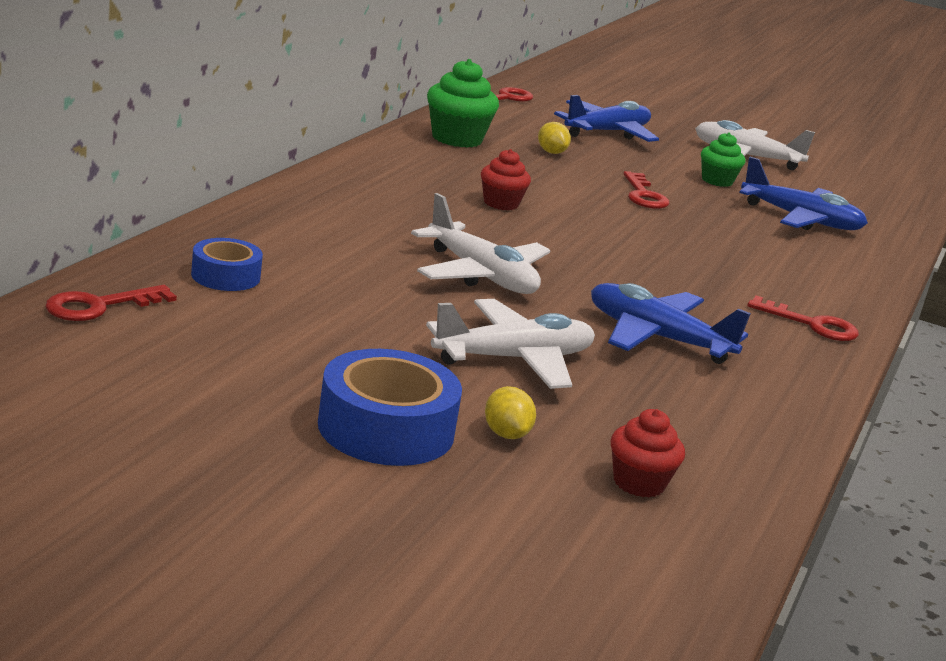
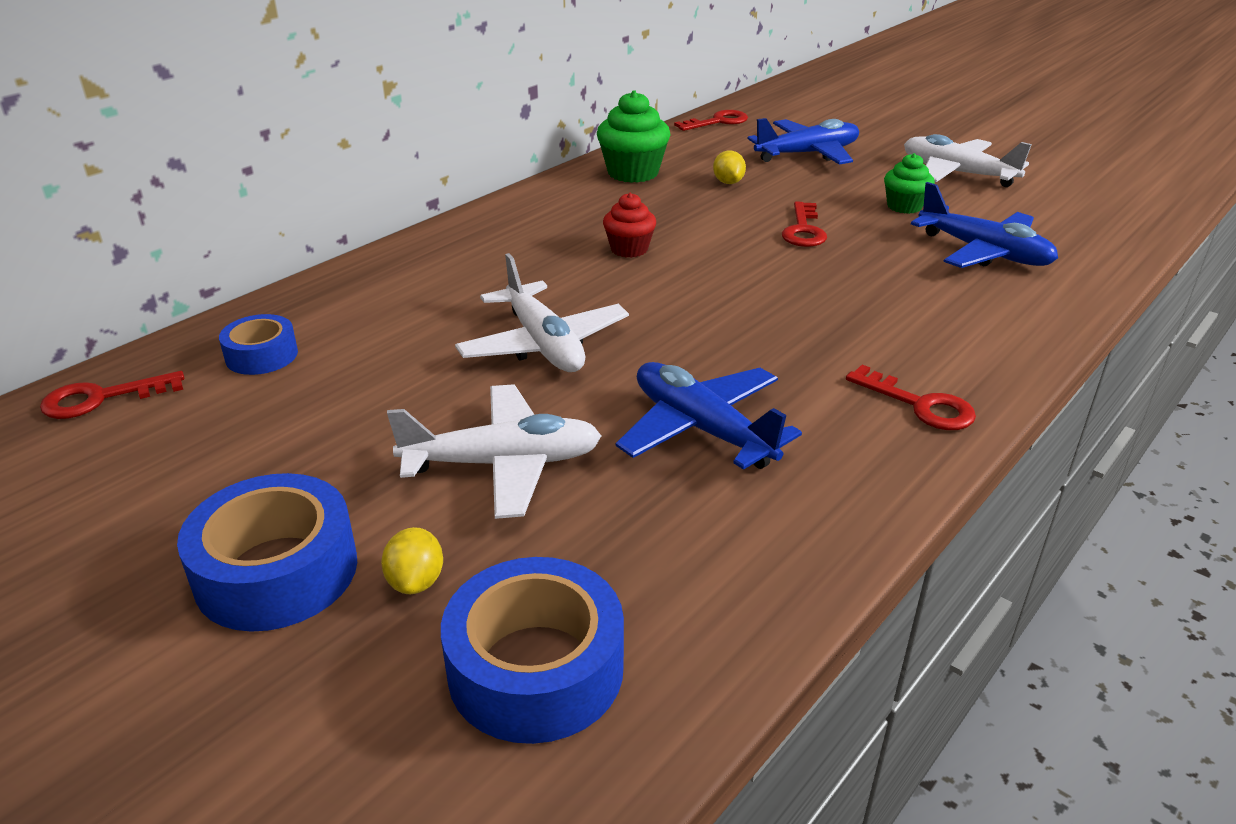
camera: 20 degrees right, 10 degrees up
red cupcake [611,409,685,498] -> blue tape [441,557,624,744]

